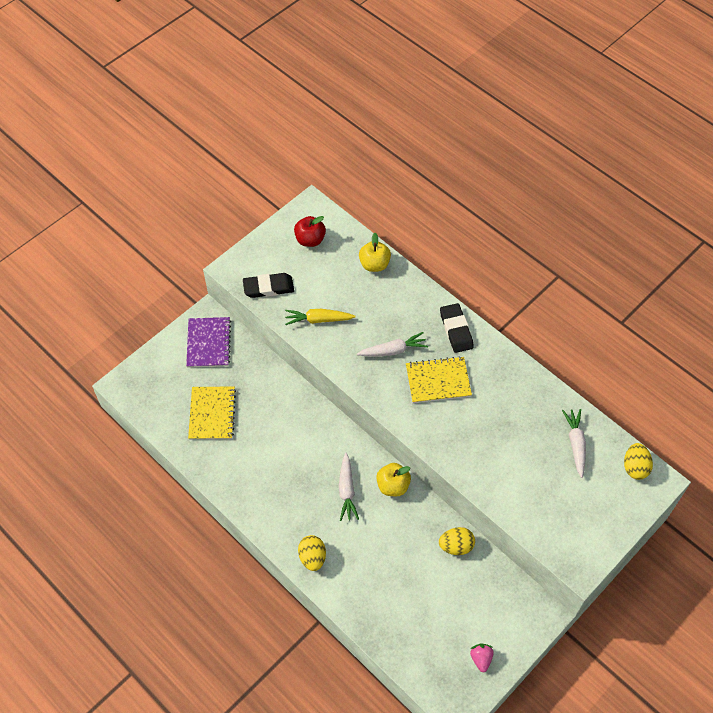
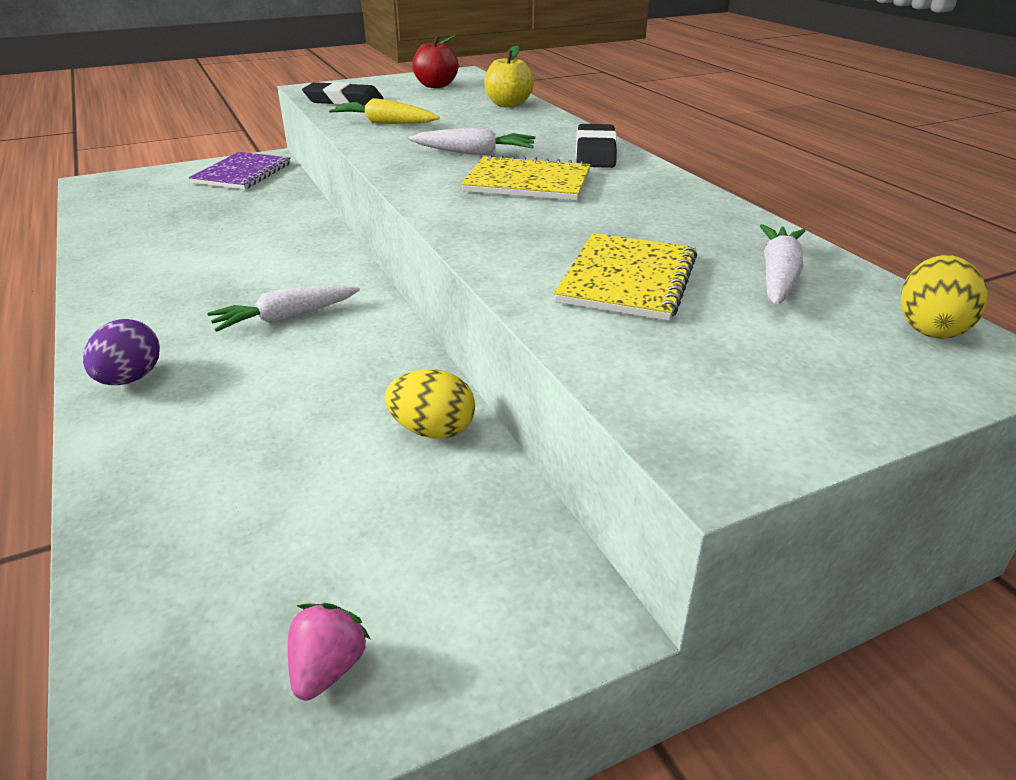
camera: 20 degrees right, 25 degrees down
yellow notebook [188,386,236,440] -> yellow notebook moved to [554,233,697,321]
yellow egg [298,535,326,571] -> purple egg [83,319,160,385]
white carrot [339,453,359,521] -> white carrot turned 45 degrees clockwise [207,285,360,332]
yellow apple [376,463,411,496] -> none

